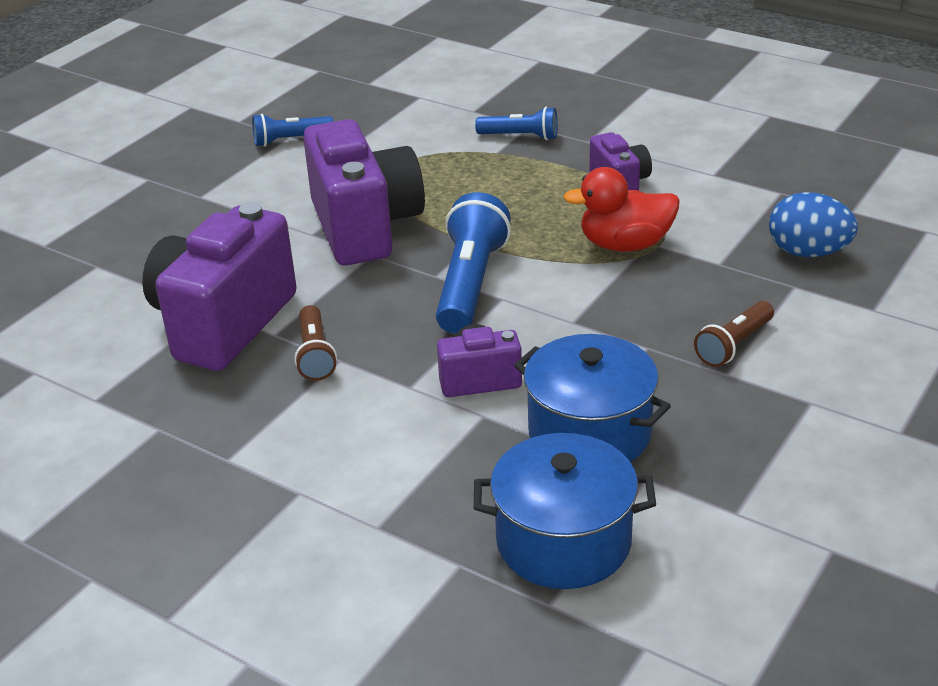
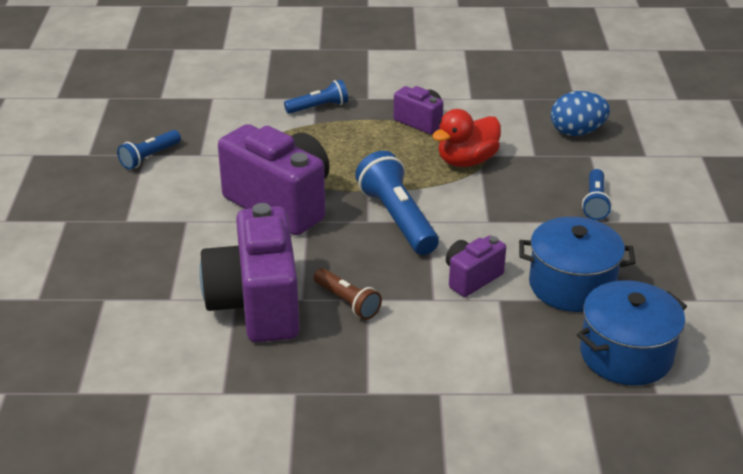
camera: 35 degrees left, 0 degrees up
brown flashlight [694,301,774,367] -> blue flashlight [582,169,612,220]

